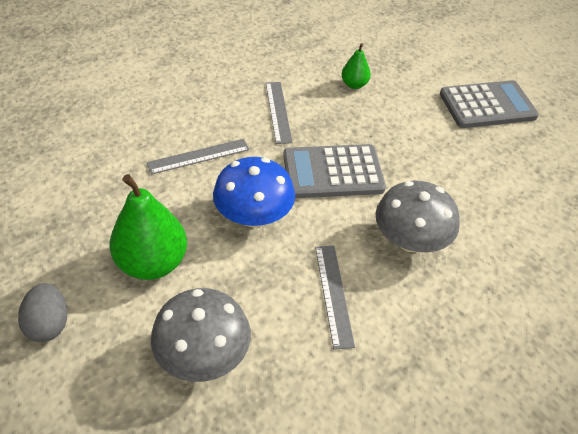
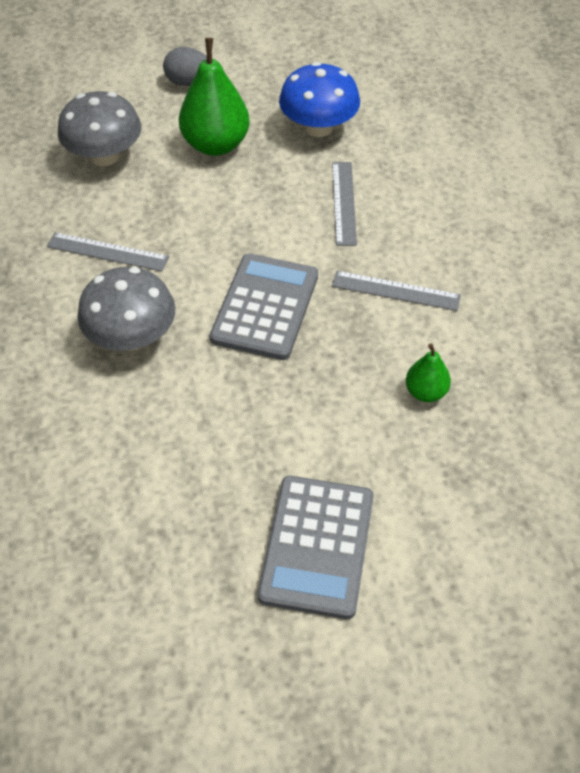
camera: 115 degrees right, 5 degrees up
blue mushroom [213,157,295,227] -> blue mushroom moved to [279,62,360,137]

